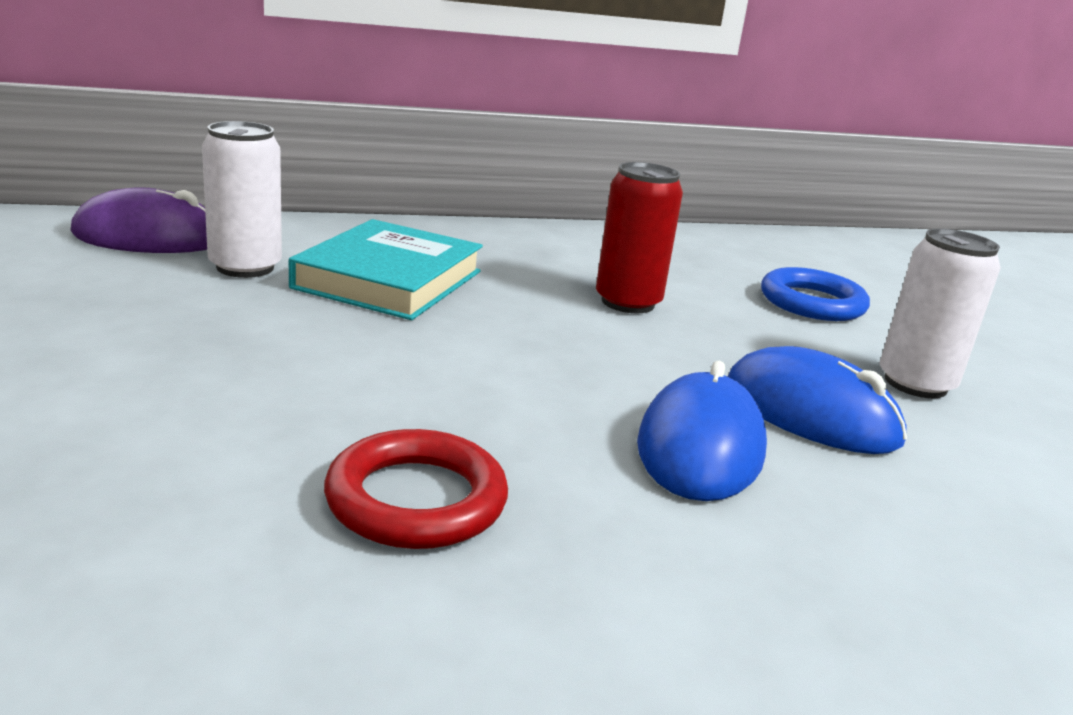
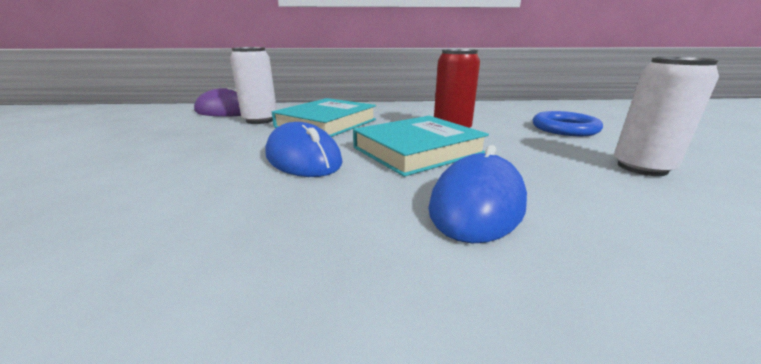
camera: 15 degrees right, 0 degrees up
red ring [324,429,508,549] -> none
blue mouse [728,346,907,454] -> blue mouse moved to [265,122,343,177]
none -> turquoise book [353,116,489,177]

